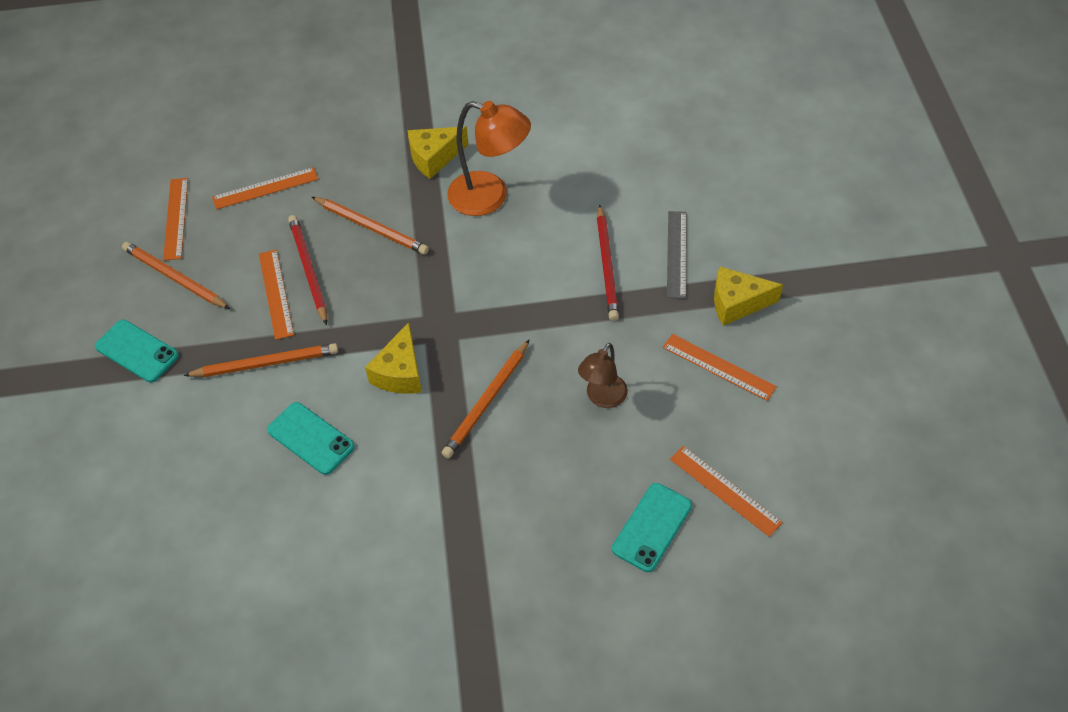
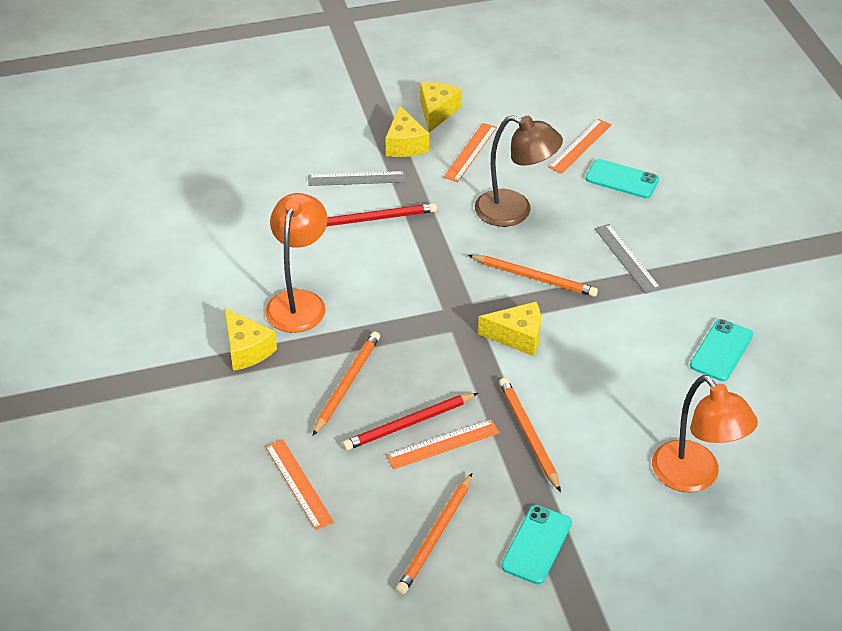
camera: 100 degrees left, 10 degrees down
orange ruler [163,178,188,261] -> none
turquoise phone [267,402,355,475] -> turquoise phone moved to [690,319,753,381]
brown lamp [578,343,628,408] -> brown lamp [475,115,563,227], size x1.65
none -> yellow cheese [420,82,462,132]
none -> grey ruler [595,224,661,293]
none -> orange lamp [652,375,758,493]

